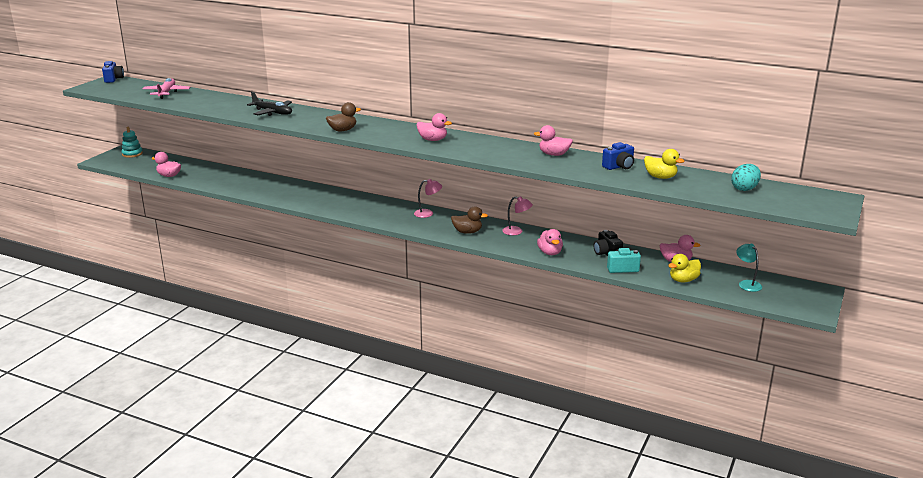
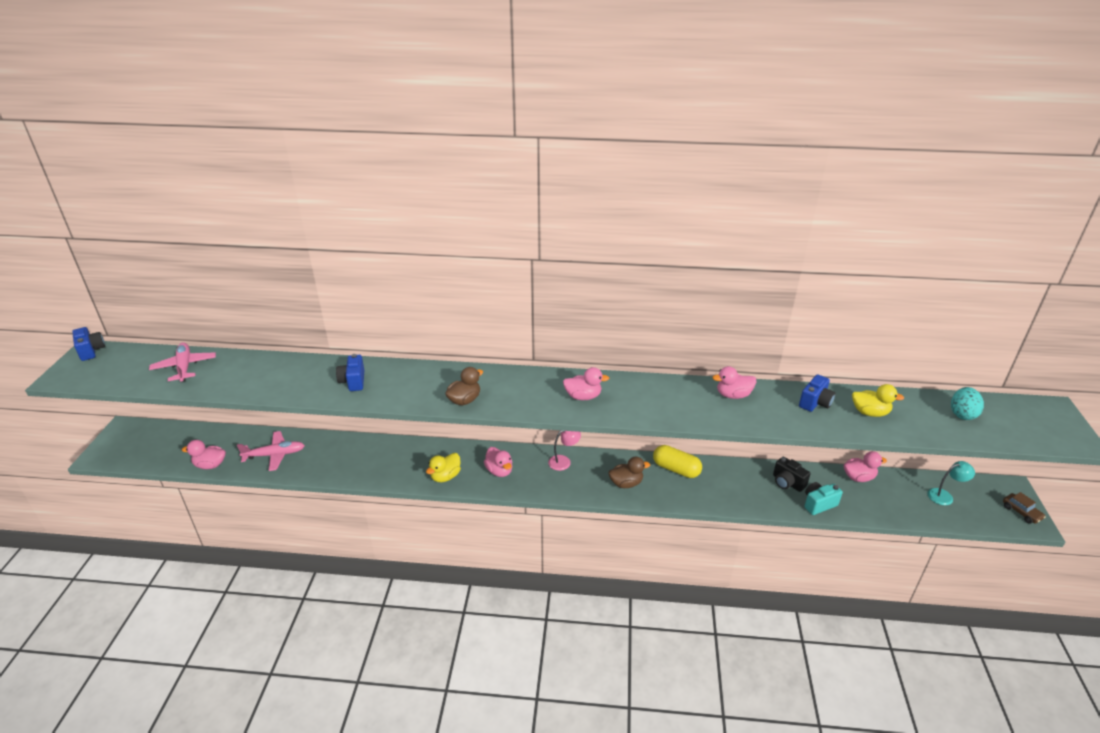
camera: 20 degrees left, 10 degrees up
turquoise stacking toy [121,127,143,158] -> none
black plane [247,92,292,116] -> blue camera [336,354,364,391]
pink lamp [502,196,533,235] -> yellow capsule [653,445,702,478]
pink duck [537,229,563,255] -> pink duck moved to [484,447,512,477]
yellow duck [668,254,701,282] -> yellow duck moved to [426,453,461,482]
turquoise lamp [736,244,762,292] -> turquoise lamp turned 120 degrees clockwise [927,461,975,505]
none -> pink plane [237,431,305,471]
none -> brown car [1003,492,1046,524]

